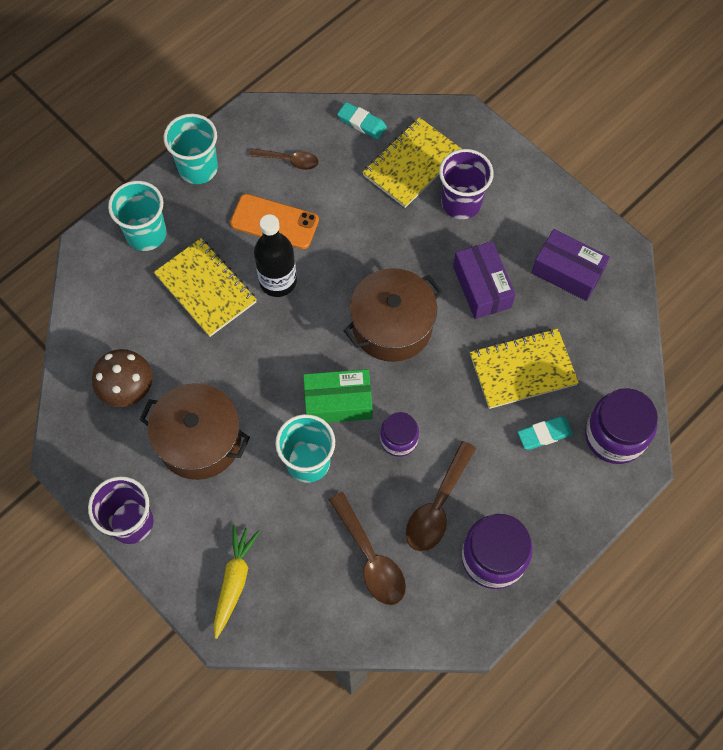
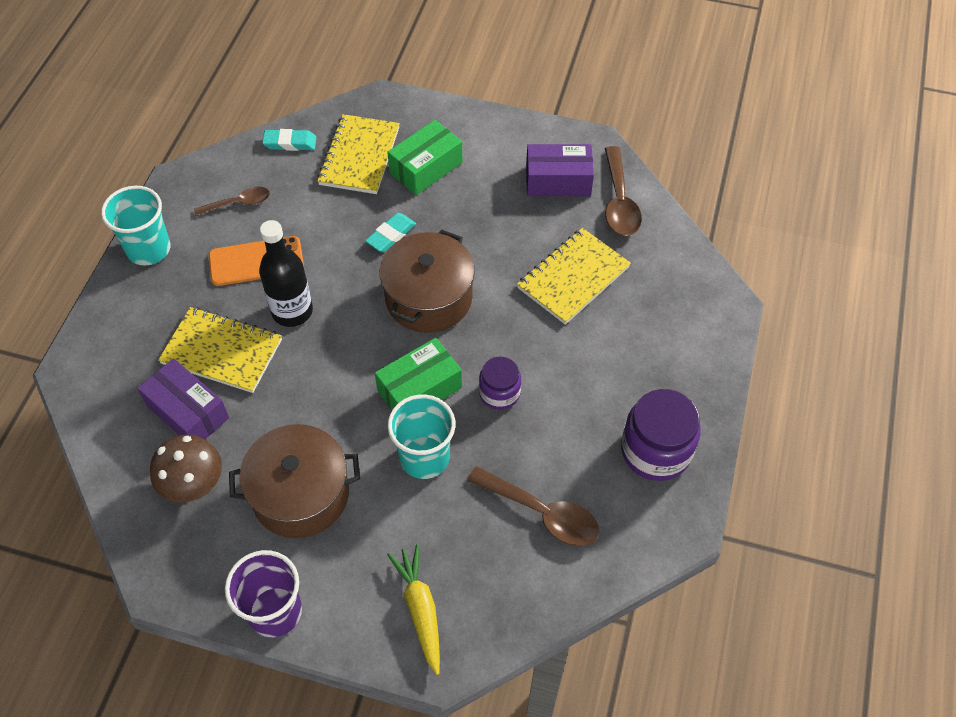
camera: 30 degrees left, 10 degrees down
turquoise cup [108,181,167,251] -> none
brown spoon [406,441,476,552] -> brown spoon moved to [605,146,642,236]
purple cup [439,149,494,219] -> green box [387,120,463,195]
purple box [453,241,516,319] -> purple box moved to [137,358,229,440]
turquoise eraser [518,416,573,450] -> turquoise eraser moved to [365,213,416,252]
purple jar [585,388,658,464] -> none

